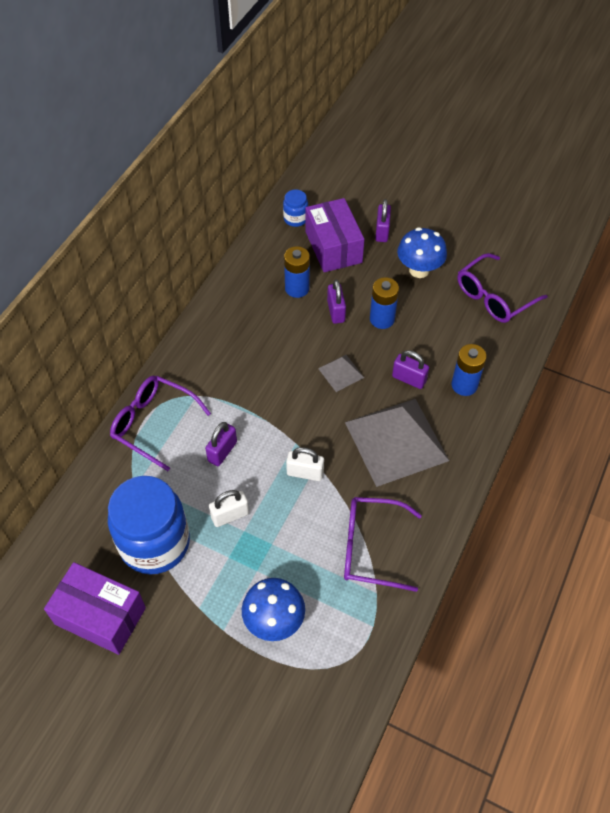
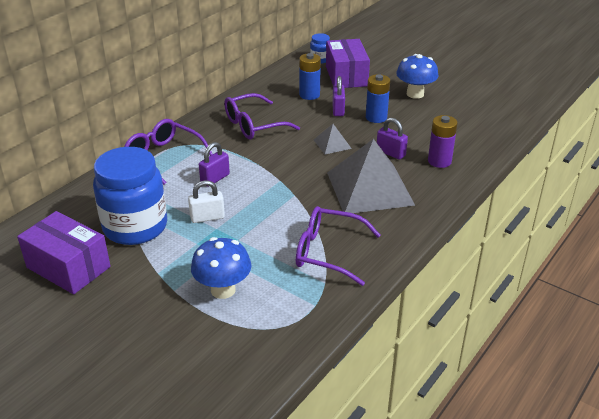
camera: 10 degrees right, 20 degrees down
white padlock [286,447,324,481] -> none
purple padlock [375,199,391,242] -> none
blue battery [452,344,487,396] -> purple battery [428,115,458,168]
purple glasses [458,253,548,323] -> purple glasses moved to [224,93,300,139]

